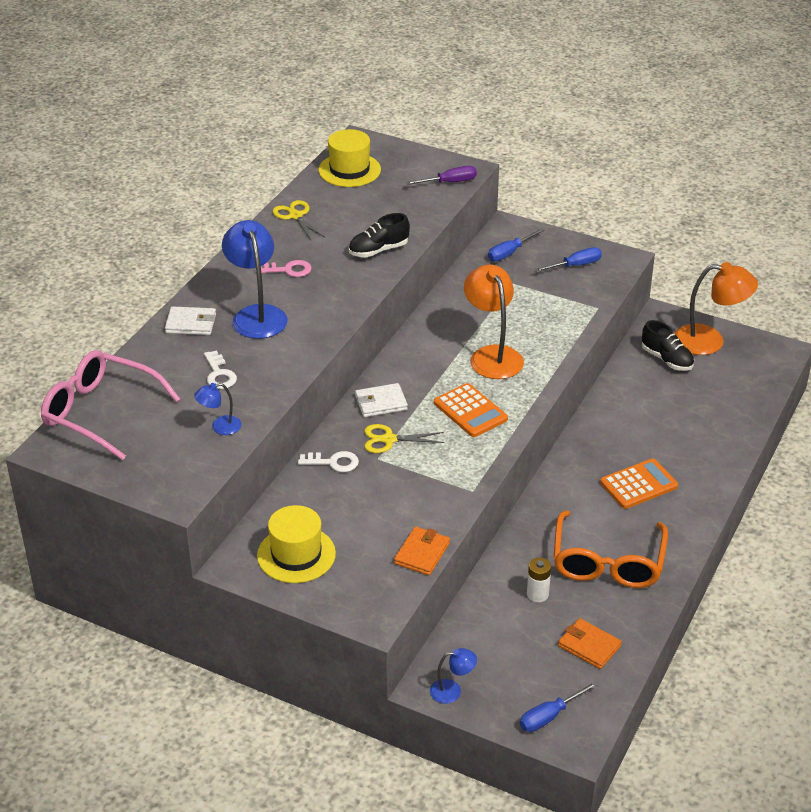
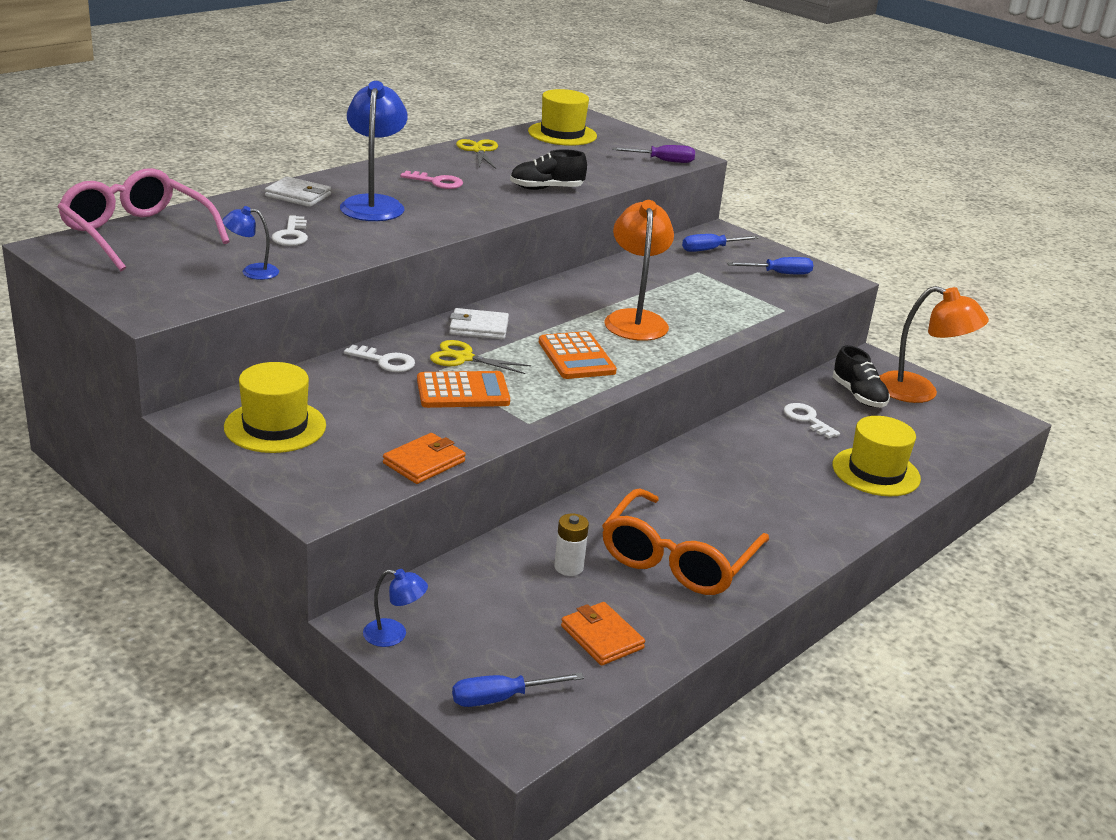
camera: 15 degrees right, 10 degrees down
orange calculator [600,458,678,509] -> orange calculator moved to [417,371,510,408]
none -> white key [784,403,840,438]
none -> yellow hat [833,416,921,496]

